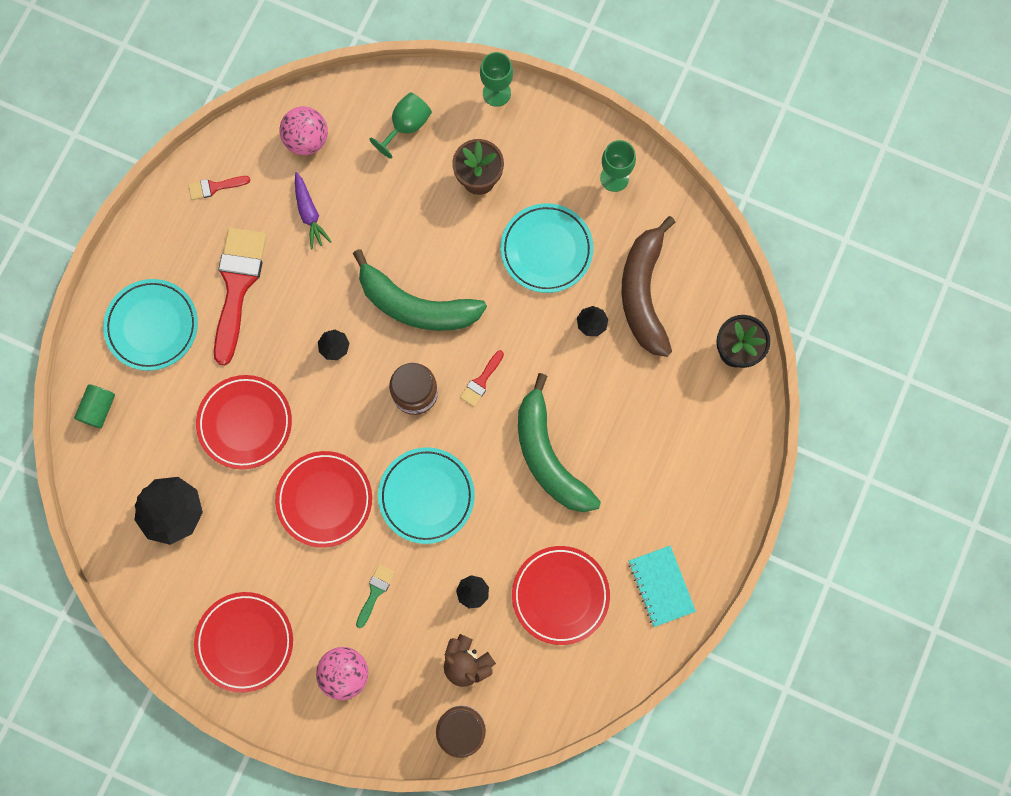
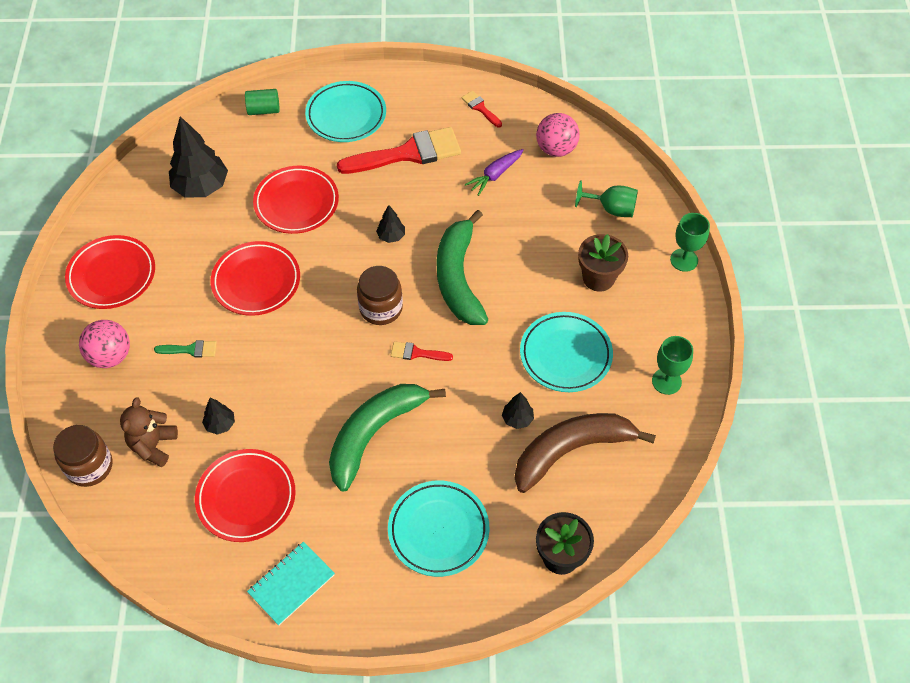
camera: 65 degrees right, 20 degrees down
turquoise plate [378,447,475,544] -> turquoise plate moved to [388,481,489,577]

